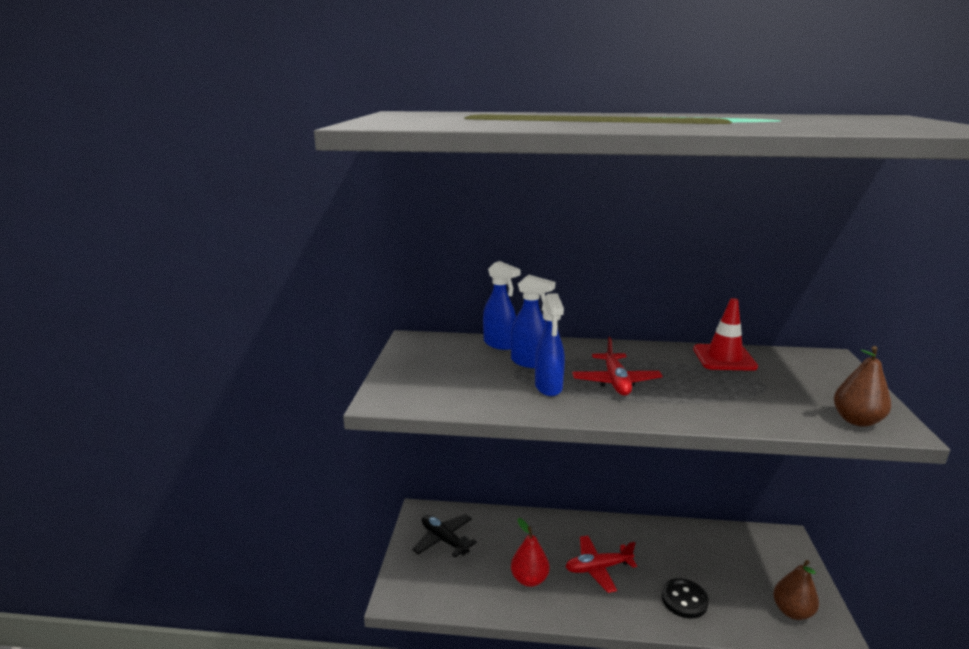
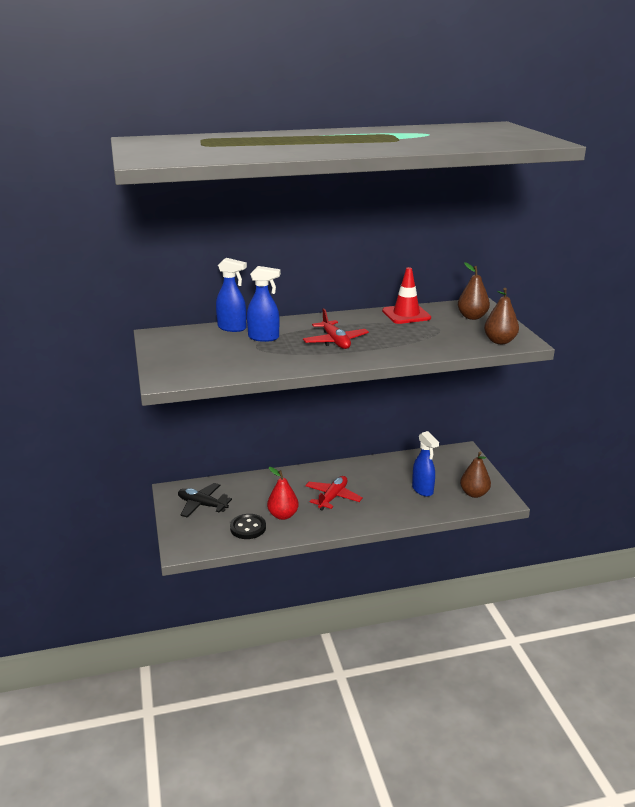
camera: 20 degrees left, 5 degrees up
blue spray bottle [535,293,565,396] -> blue spray bottle moved to [412,431,439,497]
red plane [566,535,637,593] -> red plane turned 150 degrees clockwise [305,476,363,511]
black button [661,578,709,619] -> black button moved to [230,514,266,539]
none -> brown pear [458,262,490,320]

